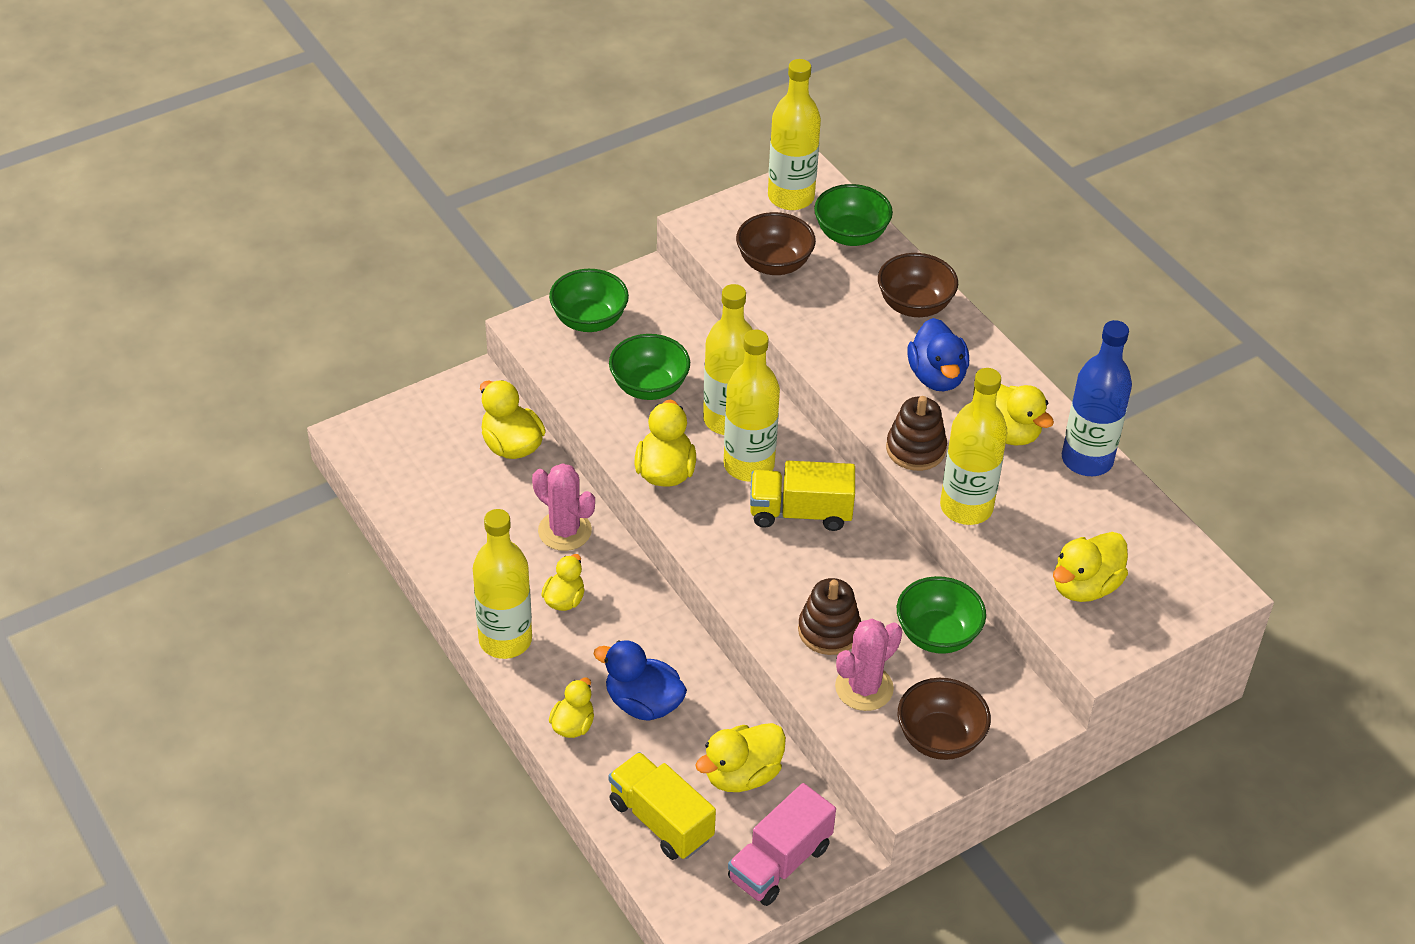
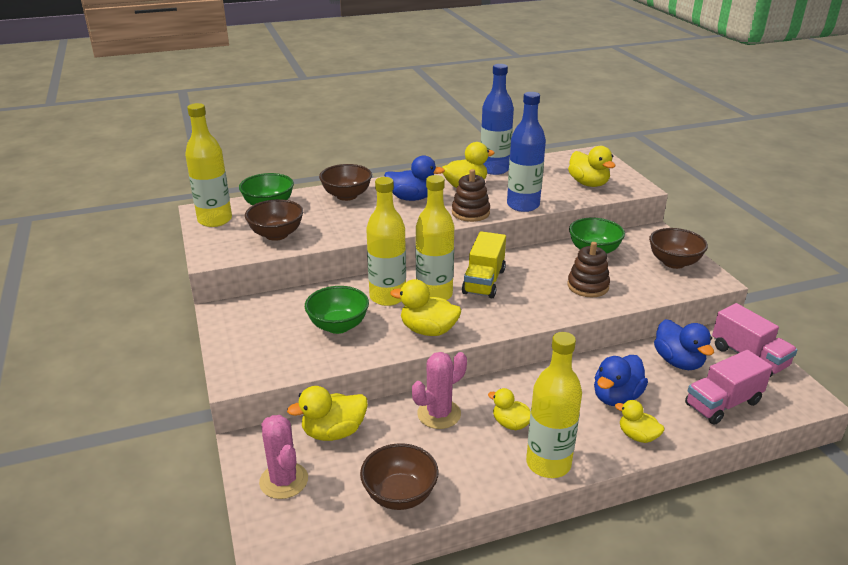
camera: 75 degrees left, 15 degrees down
green bowl [549,269,629,332] -> none
yellow truck [609,752,716,860] -> pink truck [685,350,773,425]
yellow duck [695,723,786,792] -> blue duck [654,319,714,370]
pink cactus [835,619,902,711] -> pink cactus moved to [259,415,308,499]
yellow bottle [940,368,1007,525] -> blue bottle [507,92,546,212]
none -> brown bowl [360,443,439,510]

